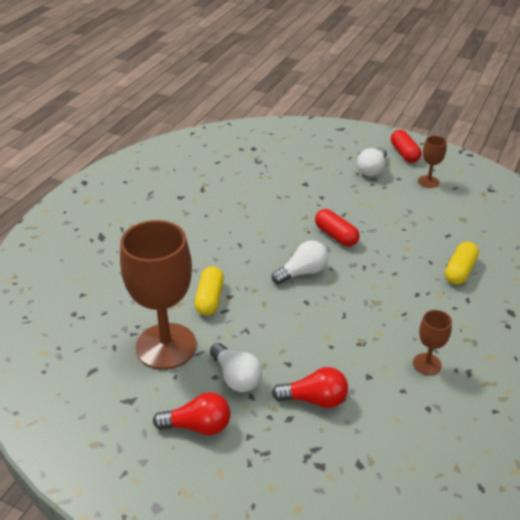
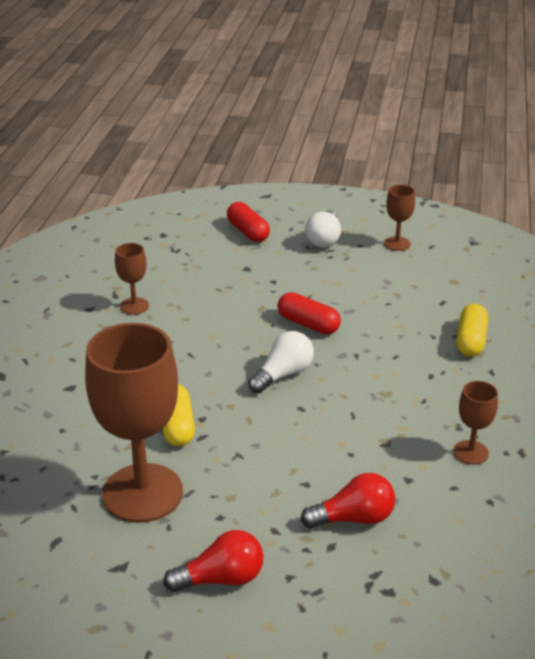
camera: 15 degrees left, 5 degrees down
white light bulb [210,343,262,392] -> none
red capsule [391,130,421,163] -> red capsule moved to [227,202,270,242]
none -> brown goblet [115,243,149,315]

